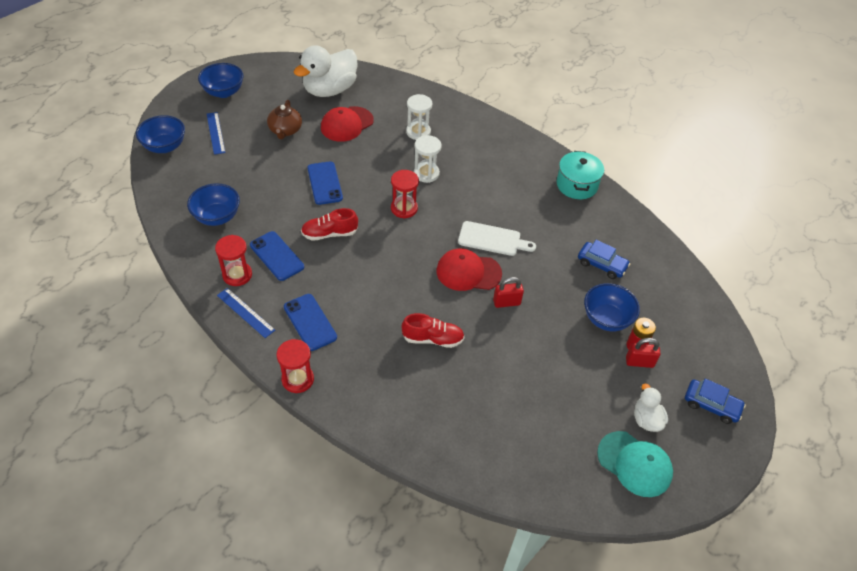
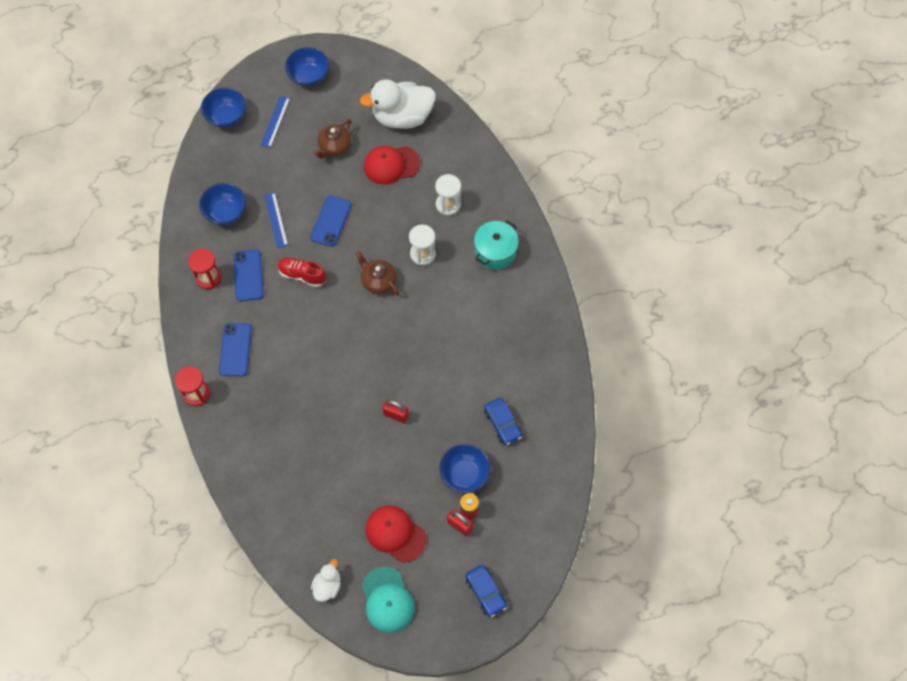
camera: 35 degrees right, 15 degrees up
blue ruler [217,288,275,338] -> blue ruler moved to [264,192,288,248]
red hourglass [391,170,419,218] -> brown teapot [355,251,399,295]
red shoe [401,313,465,348] -> none
red cap [436,248,502,291] -> red cap moved to [366,506,426,562]
white cutting board [458,221,536,256] -> none
turquoise pot [557,151,604,199] -> turquoise pot moved to [474,220,519,270]
white duck [634,384,668,432] -> white duck moved to [311,559,341,602]

